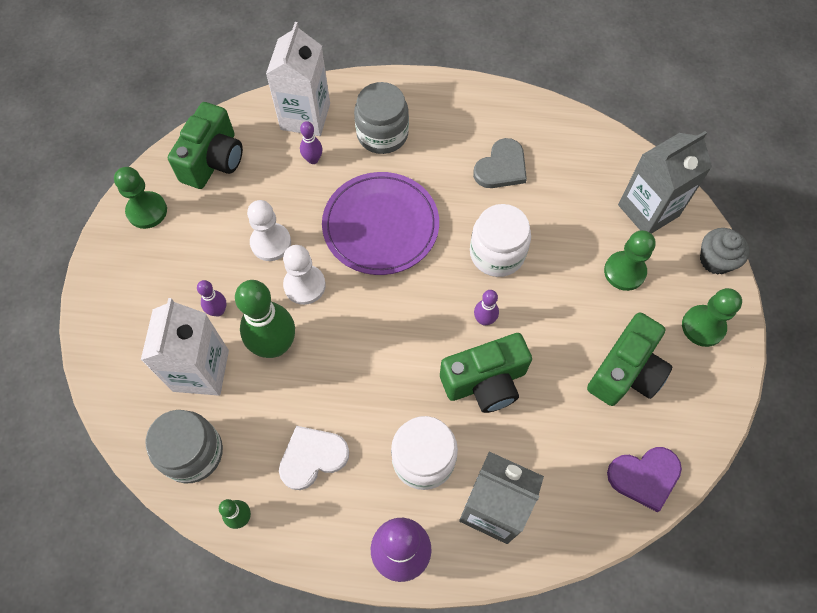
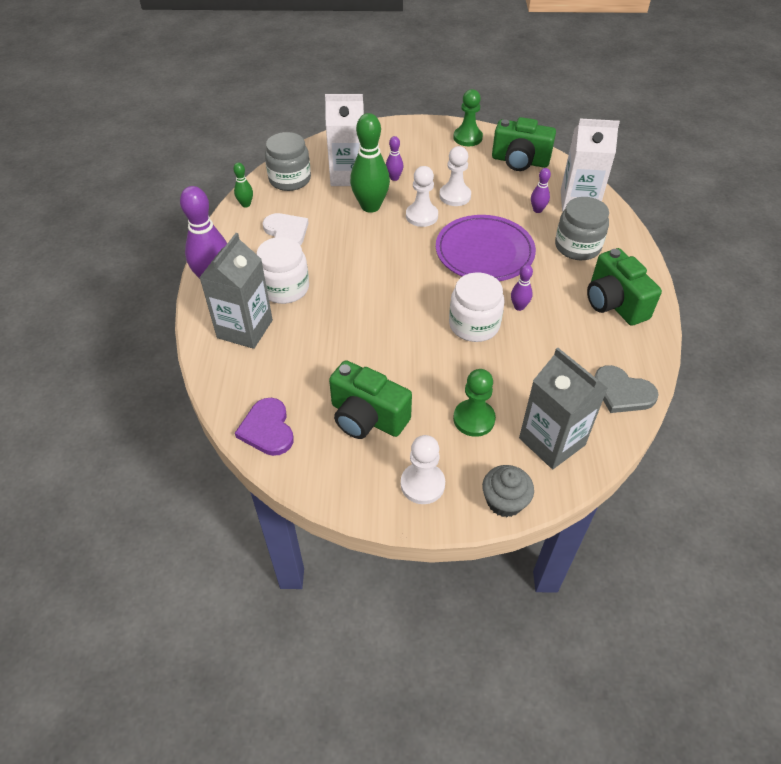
camera: 85 degrees right, 15 degrees down
green camera [440,333,532,413] -> green camera moved to [587,248,662,326]
grey heart [473,138,527,188] -> grey heart moved to [595,365,659,413]
purple bowling pin [474,290,499,325] -> purple bowling pin moved to [511,264,533,311]
green pawn [682,288,742,347] -> white pawn [401,435,445,504]

